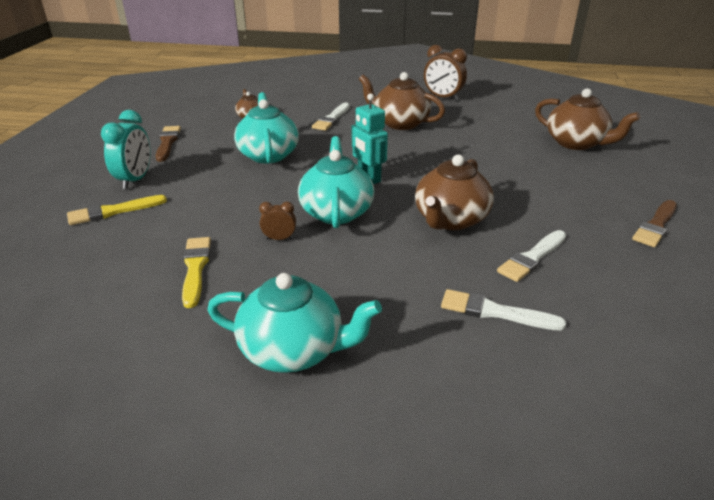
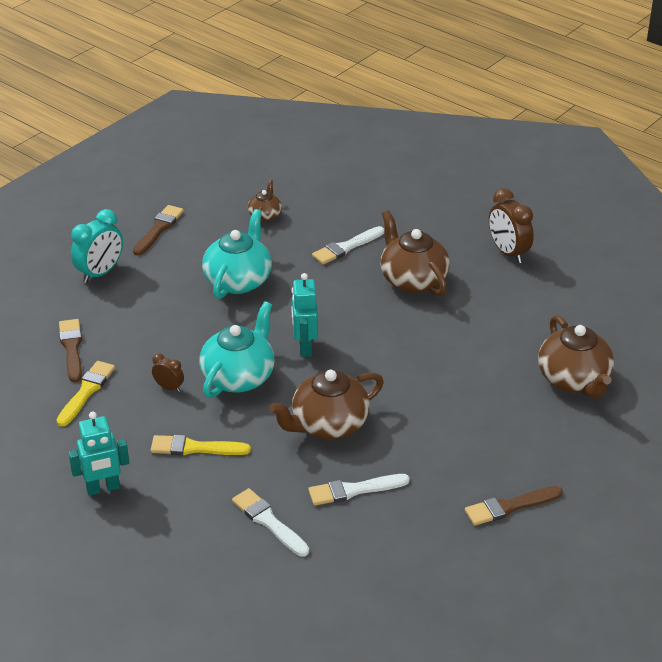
camera: 30 degrees right, 5 degrees up
yellow brush [67,195,167,225] -> yellow brush moved to [151,435,251,455]
turquoise teapot [207,273,382,373] -> turquoise robot [68,412,129,496]
none -> brown brush [59,319,82,382]

